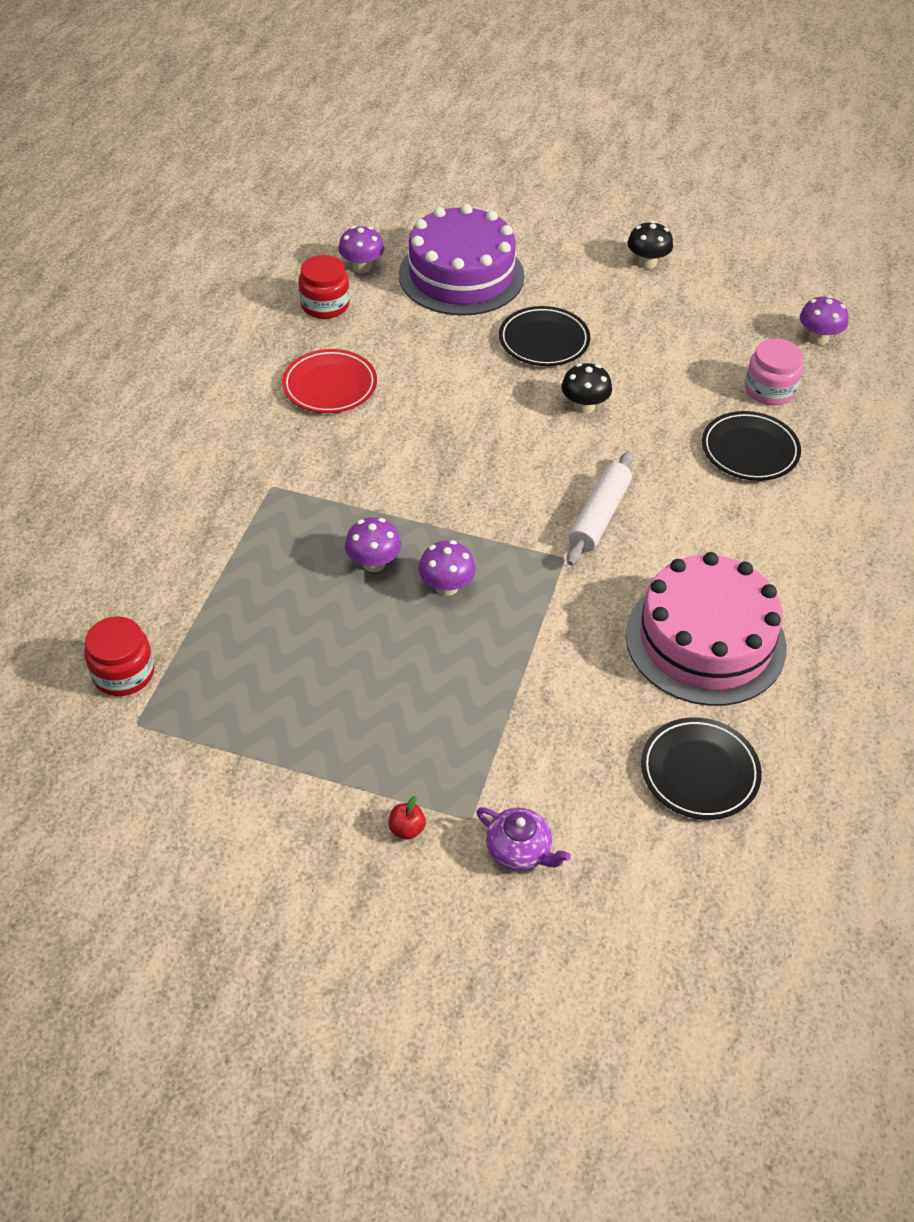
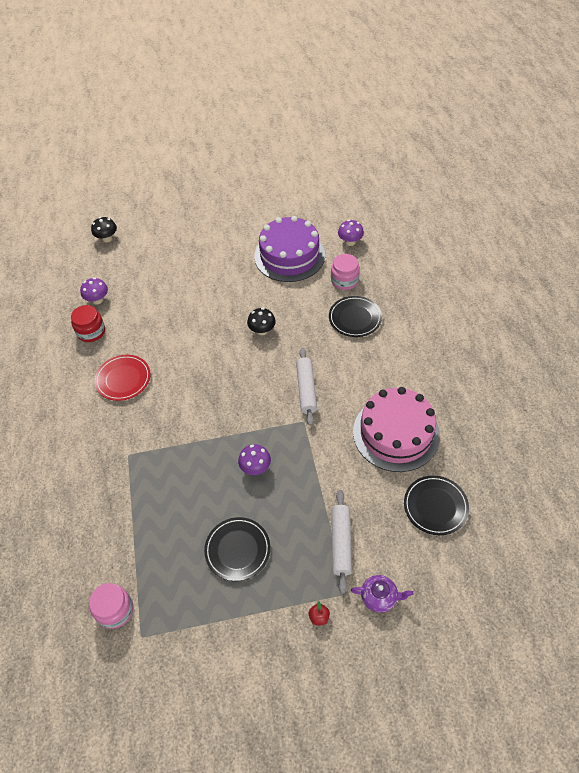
camera: 25 degrees left, 5 degrees up
red jar [84,616,154,696] -> pink jar [89,583,133,629]
purple mushroom [345,517,401,572] -> none
purple cake [399,204,524,316] -> purple cake moved to [254,216,325,282]
black plate [499,306,590,366] -> black plate moved to [204,517,270,581]
black mushroom [628,221,673,269] -> black mushroom moved to [91,217,117,242]
none -> white rolling pin [332,490,352,594]

